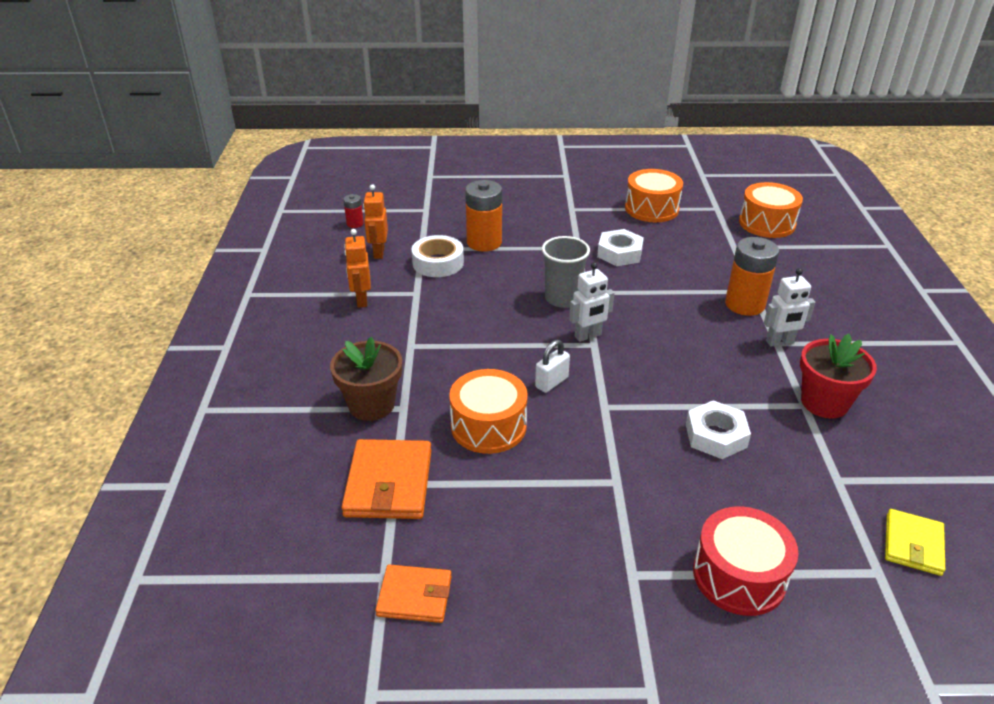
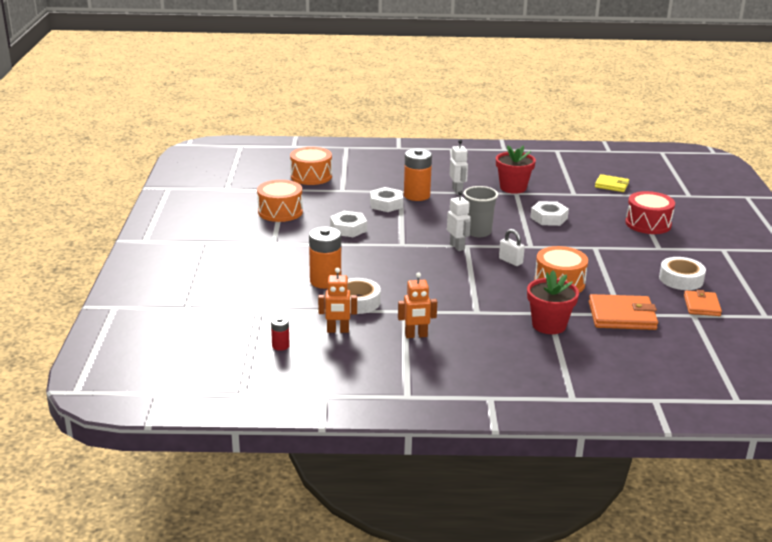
camera: 90 degrees left, 10 degrees down
brown flower pot [330,337,402,421] -> red flower pot [527,270,579,334]
grey cup [542,236,590,308] -> grey cup moved to [464,186,498,237]
none -> white nut [370,187,403,212]
none -> white tape [659,257,706,290]

